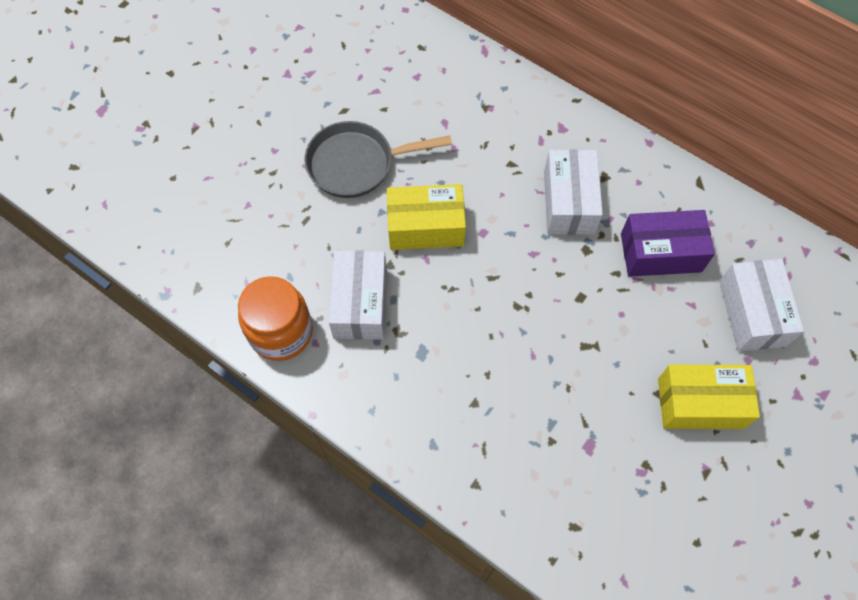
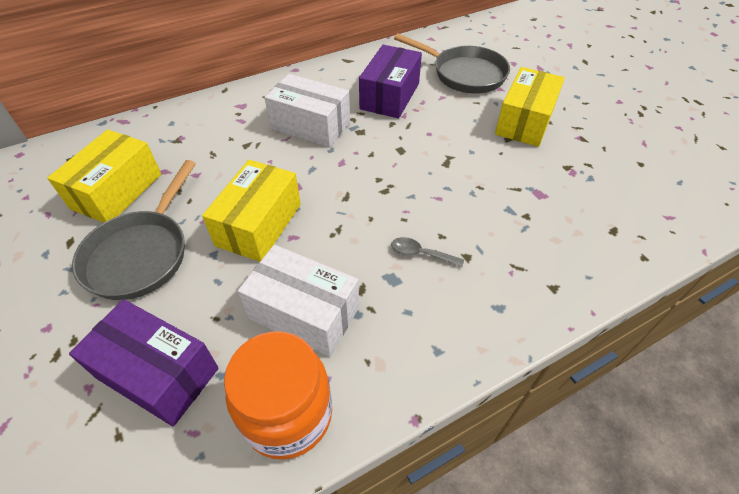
camera: 65 degrees left, 15 degrees down
white box [719,259,804,352] -> grey pan [394,34,510,94]
none -> yellow box [47,130,161,223]
none -> purple box [69,299,219,426]
none -> grey spoon [391,237,464,267]

